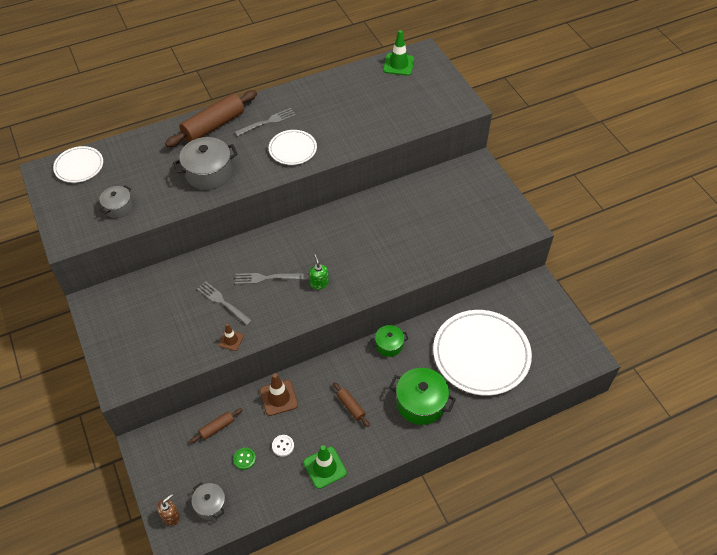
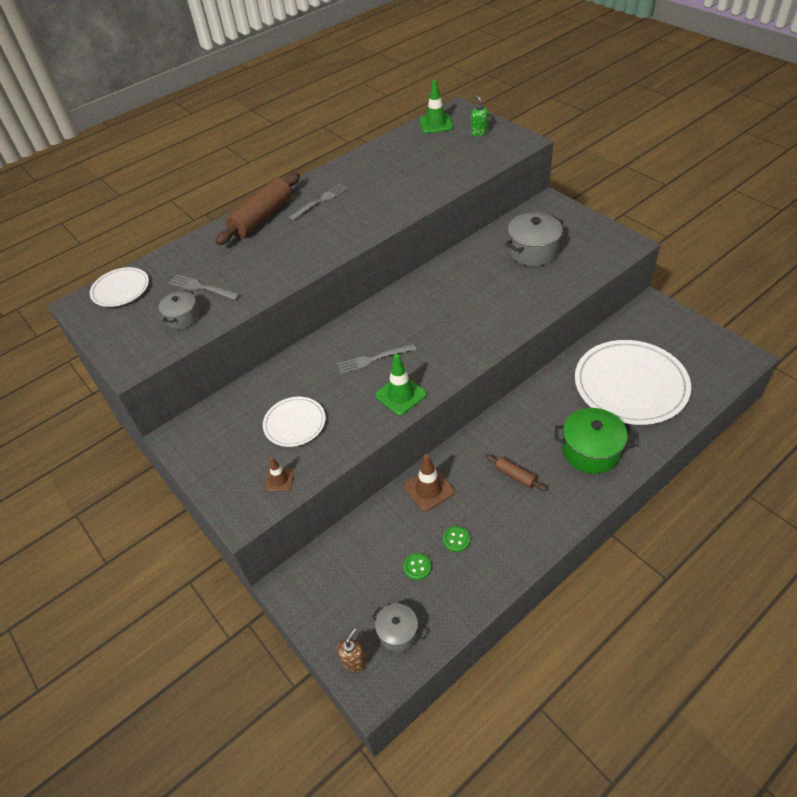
camera: 10 degrees left, 5 degrees down
grey pot [173,137,238,190] -> grey pot moved to [505,213,563,266]
brown rolling pin [190,408,242,443] -> none
grey fork [197,282,252,325] -> grey fork moved to [169,274,240,300]
brown traffic cone [218,324,244,351] -> brown traffic cone moved to [265,457,294,491]
white plate [269,130,317,165] -> white plate moved to [263,397,326,447]
white button [272,435,294,457] -> green button [443,526,470,552]
green traffic cone [303,445,347,489] -> green traffic cone moved to [375,354,427,415]
green soap dispenser [309,254,329,290] -> green soap dispenser moved to [471,95,488,136]
green pot [371,325,408,357] -> none

